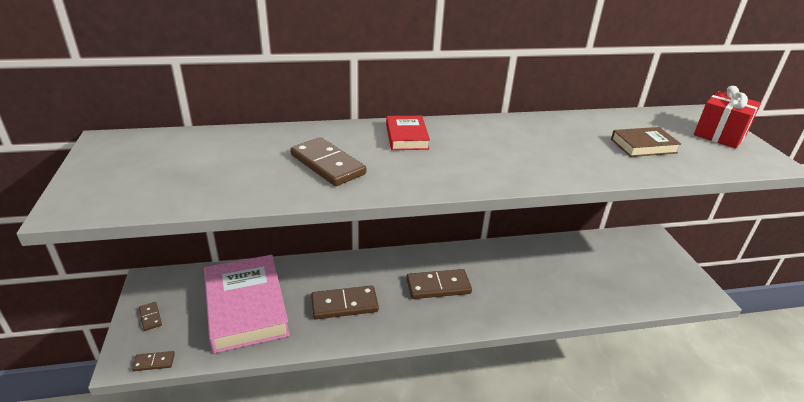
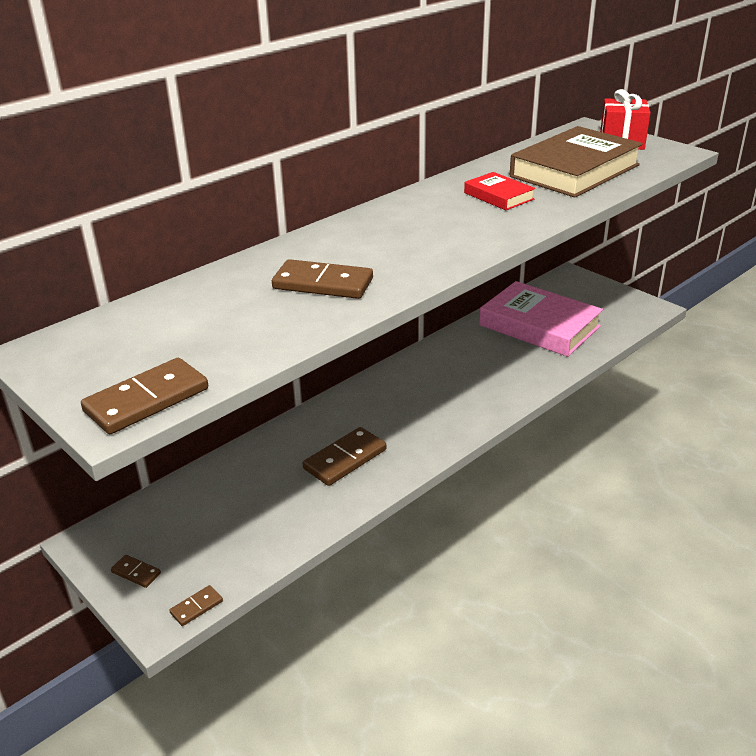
camera: 30 degrees left, 0 degrees up
pink book [204,255,290,354] -> pink book moved to [479,281,603,357]
red book [386,116,430,150] -> red book moved to [464,172,535,210]
brown domino [406,269,472,299] -> brown domino moved to [81,358,208,434]
brown book [611,127,681,157] -> brown book [510,126,643,198], size x2.04

